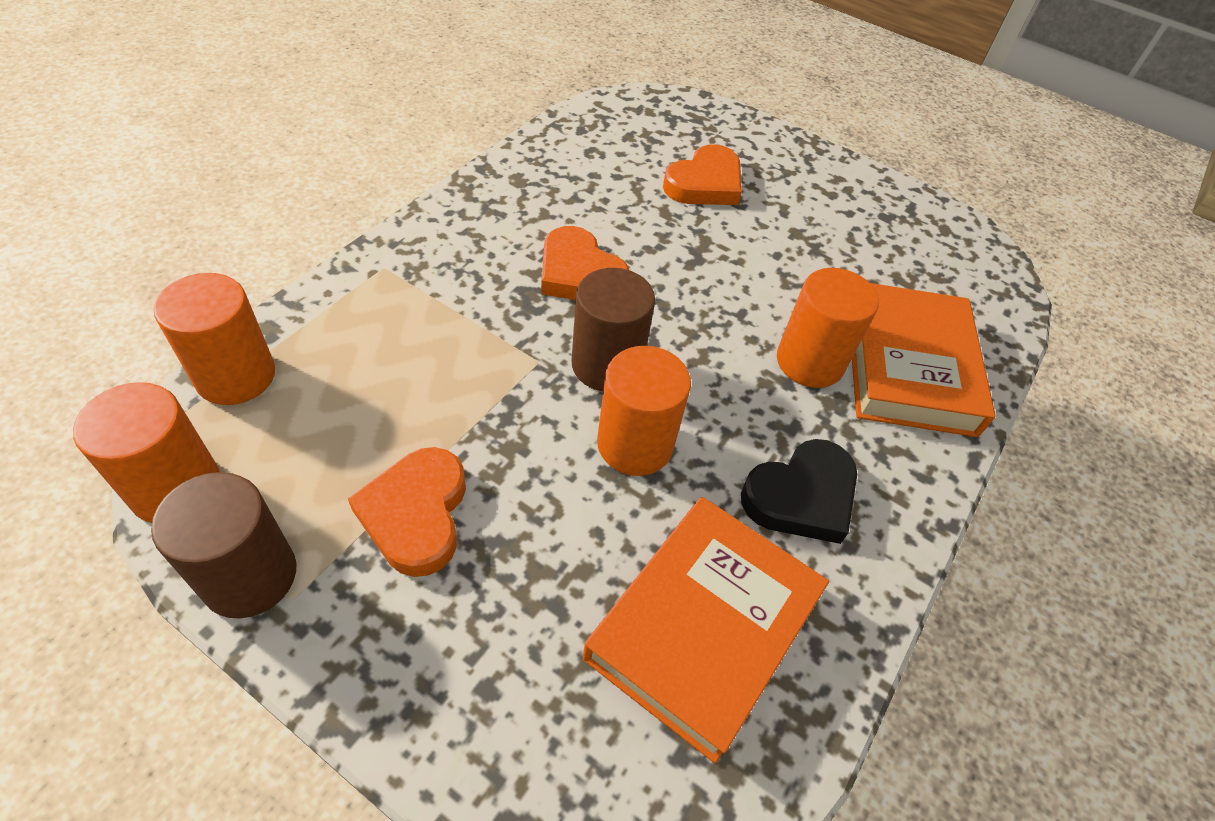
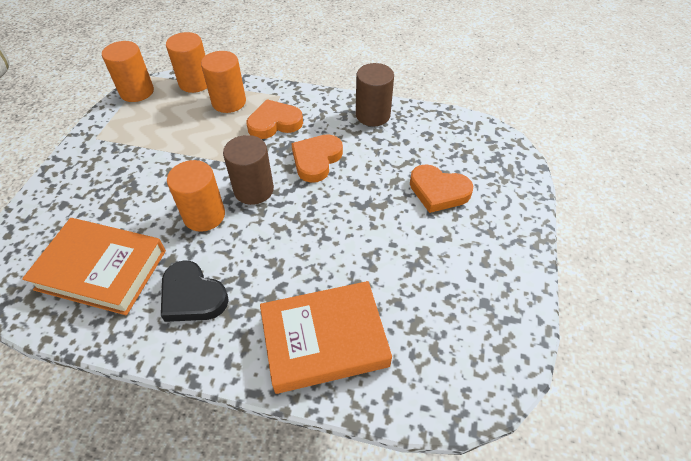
camera: 75 degrees right, 0 degrees up
brown cylinder [151,472,296,618] -> brown cylinder moved to [356,63,394,126]
orange heart [348,447,466,577] -> orange heart moved to [247,99,303,139]
orange cylinder [777,268,879,388] -> orange cylinder moved to [201,51,246,113]

